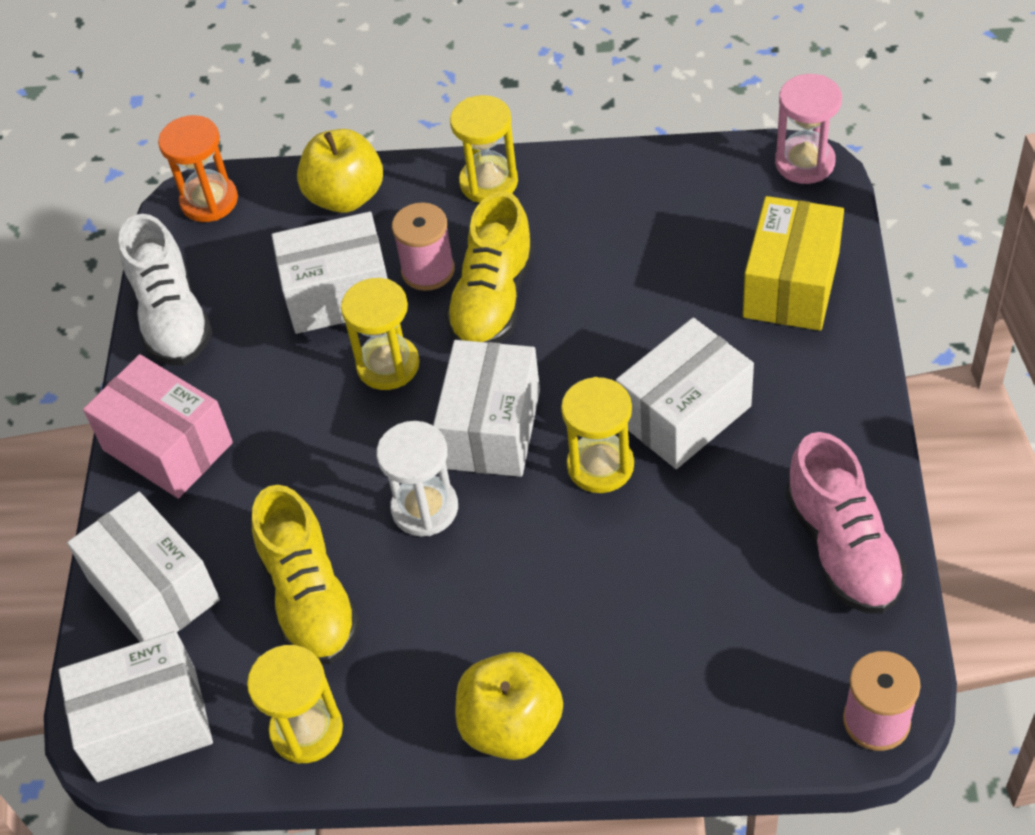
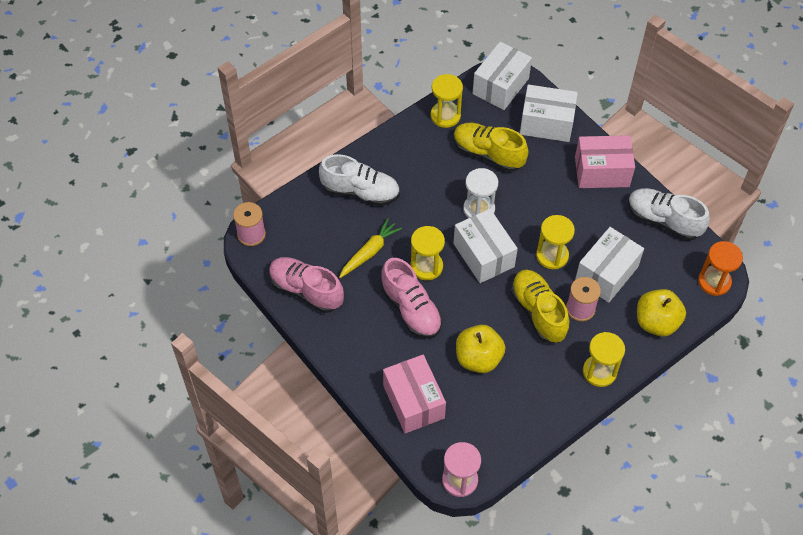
camera: 135 degrees right, 5 degrees up
yellow apple [456,652,563,760] -> yellow apple moved to [456,325,505,373]
white box [616,318,754,469] -> pink shoe [381,258,442,339]
yellow box [743,196,844,331] -> pink box [383,355,446,434]
none -> white shoe [319,154,400,206]
none -> yellow carrot [339,218,402,278]

